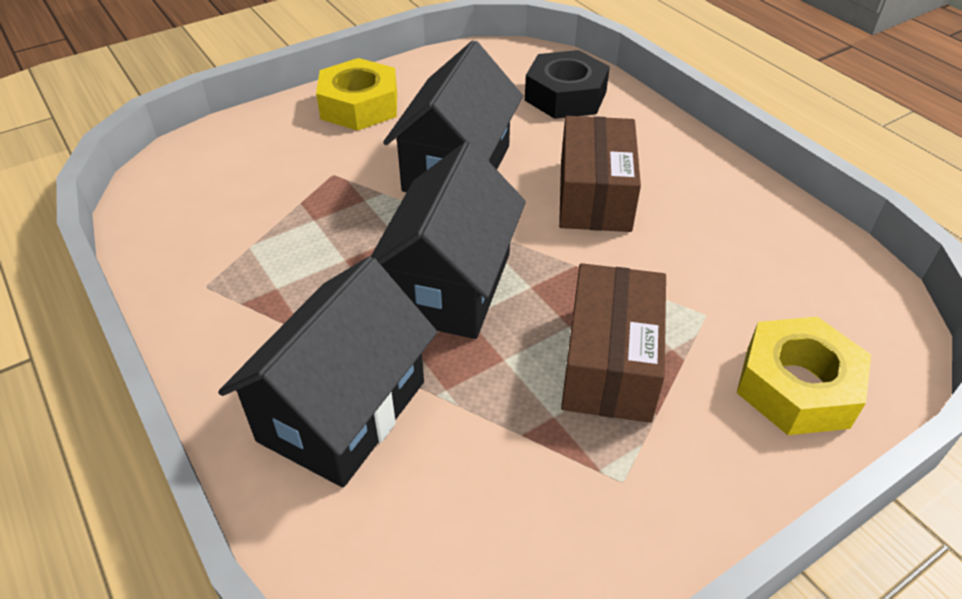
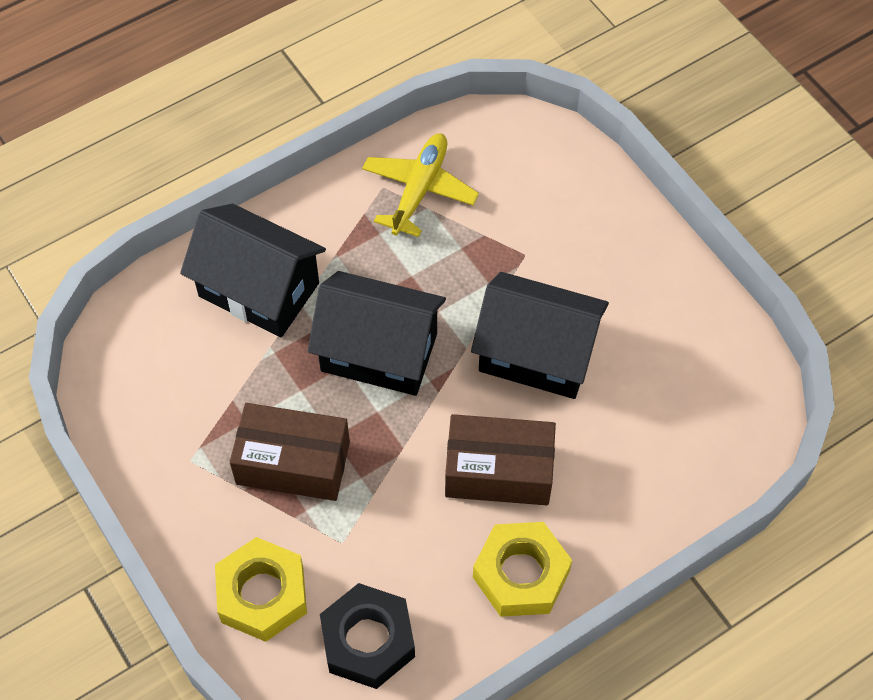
camera: 90 degrees right, 15 degrees up
yellow nut [316,58,397,131] -> yellow nut moved to [473,522,572,617]
black nut [525,50,610,119] -> black nut moved to [320,583,415,689]
none -> yellow plane [362,133,479,237]

